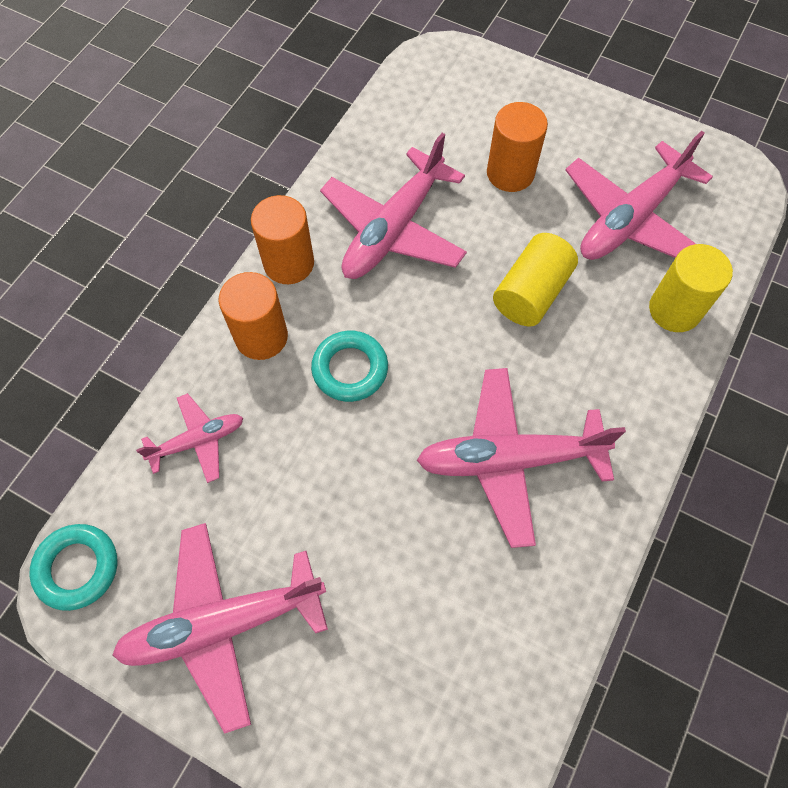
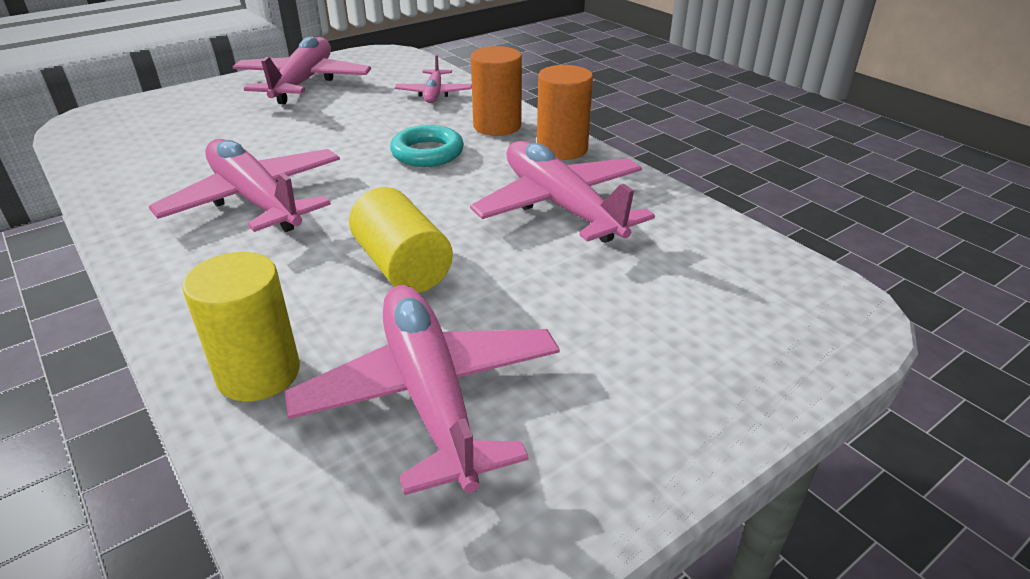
camera: 115 degrees right, 30 degrees down
turquoise ring [29,524,117,611] -> none
pink plane [416,368,626,548] -> pink plane turned 60 degrees counterclockwise [149,139,340,232]
orange cylinder [487,102,548,192] -> none

